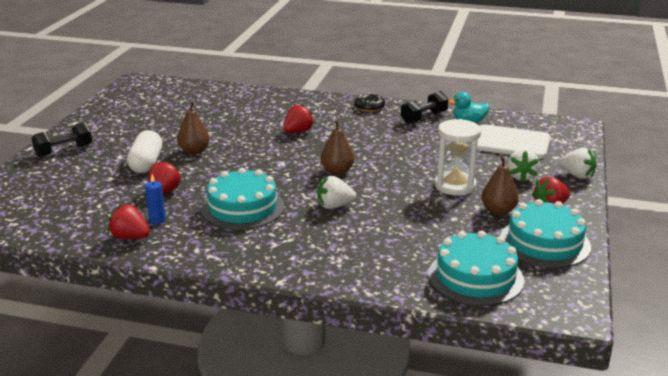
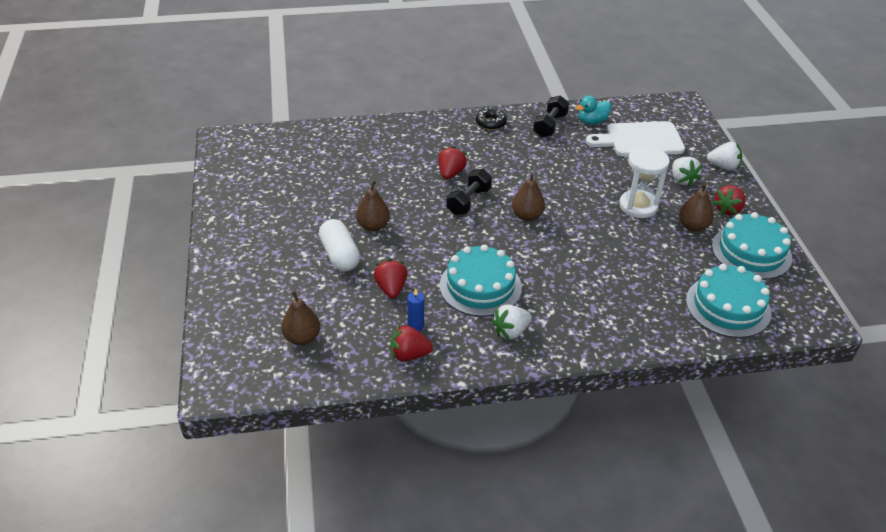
camera: 25 degrees left, 15 degrees up
black dumbbell [31,122,92,157] -> black dumbbell moved to [446,169,492,215]
white strawberry [317,176,356,209] -> white strawberry moved to [492,304,532,340]
none -> brown pear [281,291,320,345]

